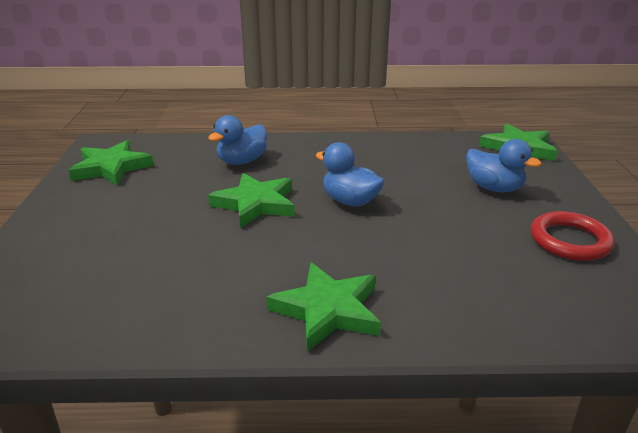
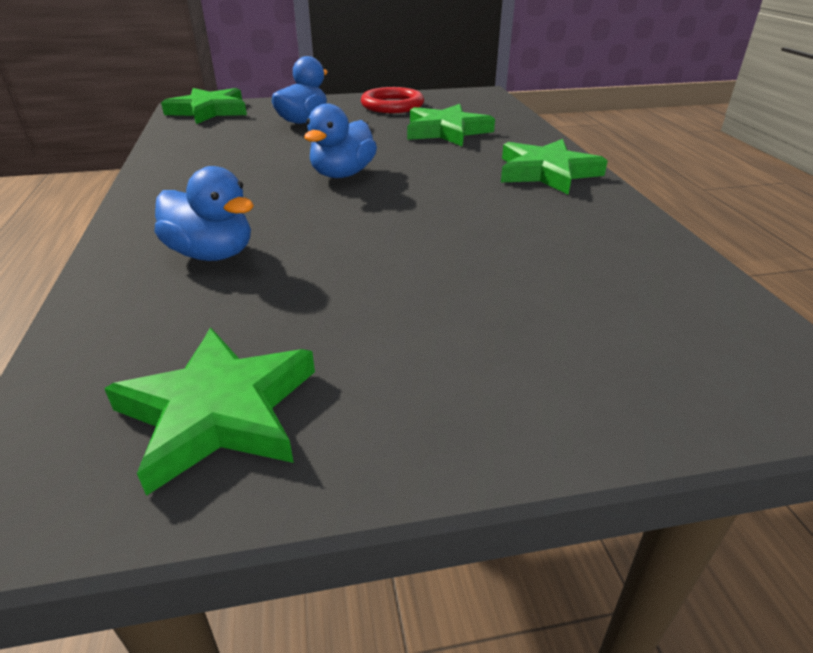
camera: 100 degrees left, 5 degrees up
green star [208,173,295,228] -> green star moved to [407,104,495,147]

